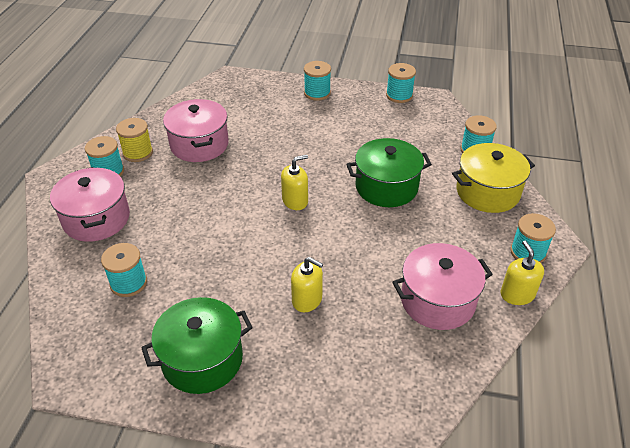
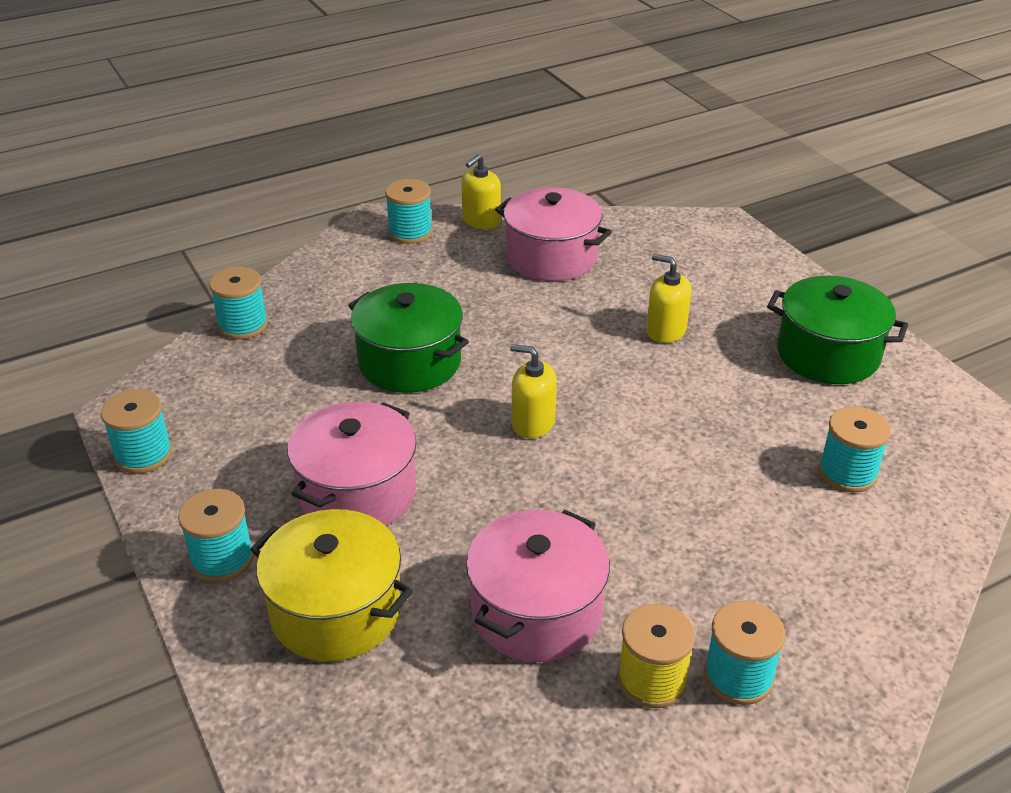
camera: 130 degrees left, 5 degrees down
pink pot [50,167,130,242] -> pink pot moved to [287,402,417,526]
yellow soap dispenser [291,257,323,312] -> yellow soap dispenser turned 45 degrees counterclockwise [646,254,691,343]
yellow pot [452,143,535,213] -> yellow pot moved to [250,509,413,661]

